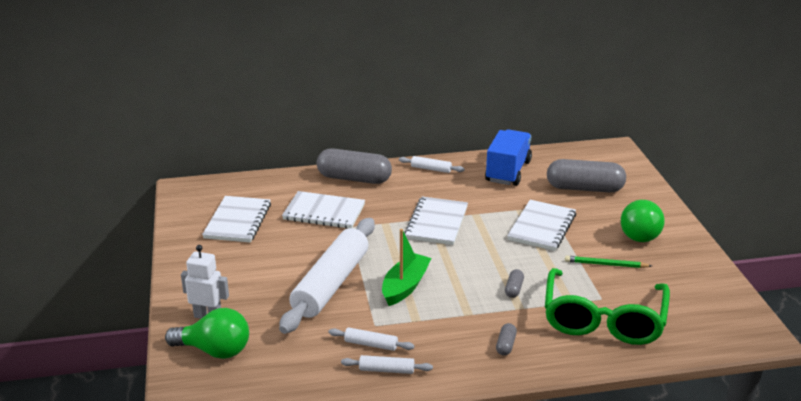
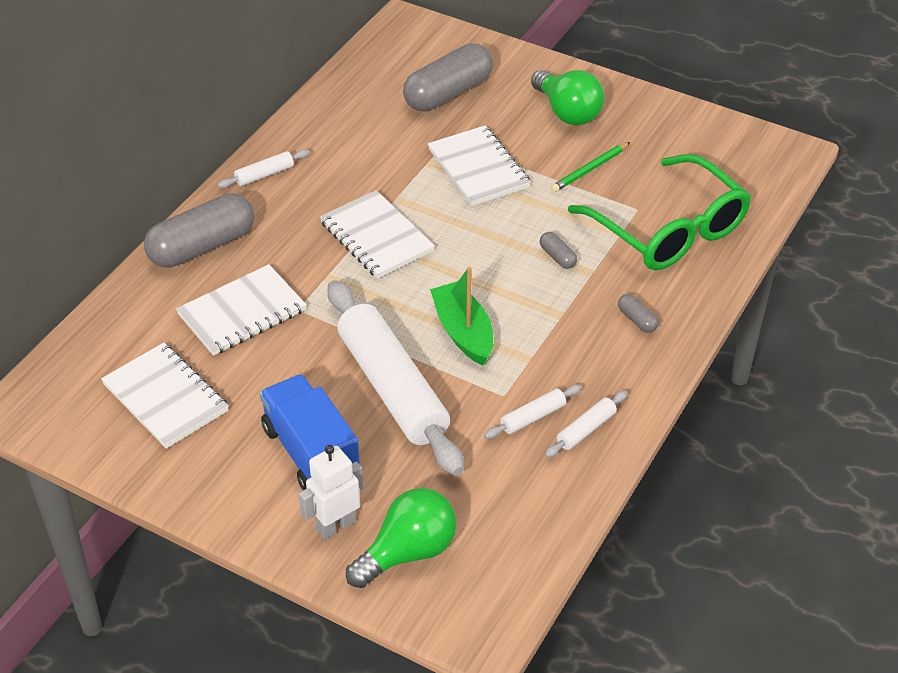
camera: 50 degrees left, 15 degrees up
blue truck [485,129,532,186] -> blue truck moved to [260,374,360,490]

